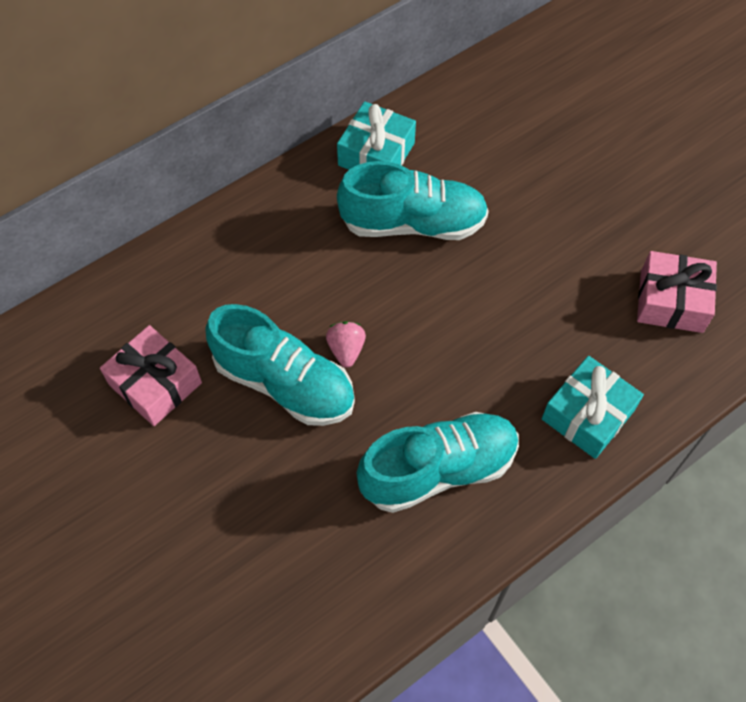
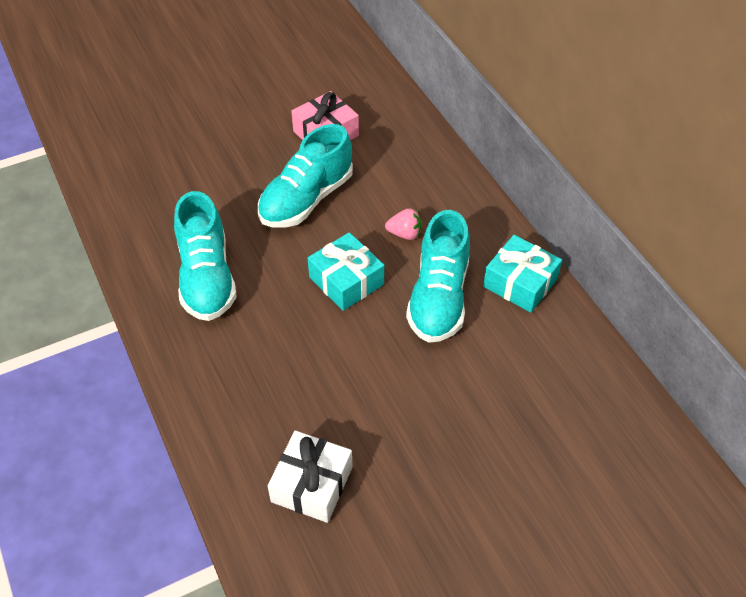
camera: 100 degrees right, 10 degrees down
pink strawberry [326,321,366,368] -> pink strawberry moved to [385,208,422,240]
turquoise gift [542,356,644,459] -> turquoise gift moved to [308,232,384,311]
pink gift [637,251,717,333] -> white gift [268,431,353,523]

